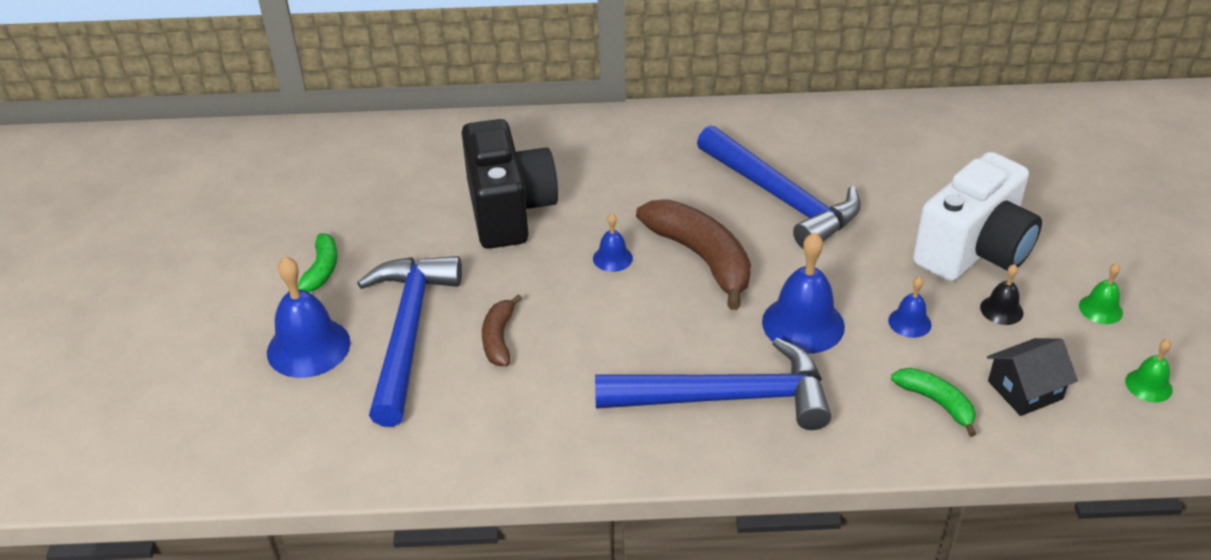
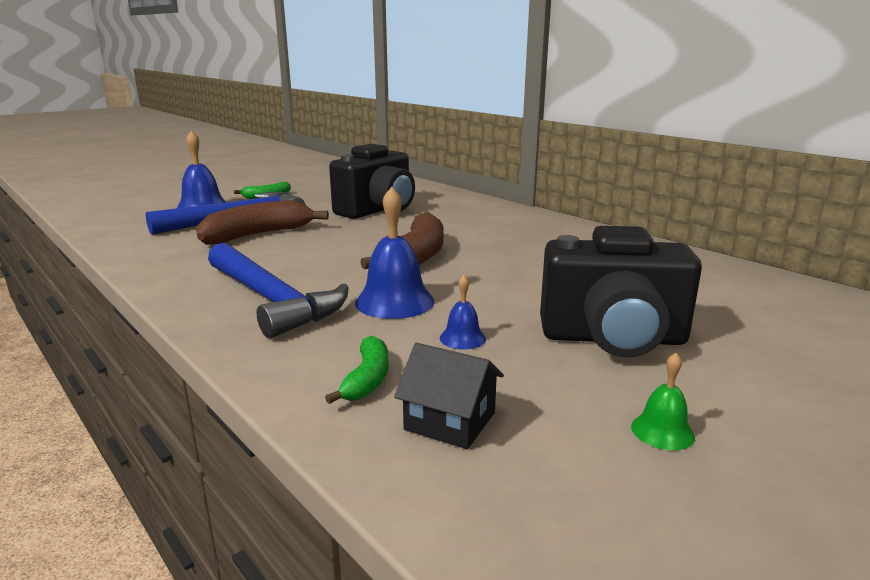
camera: 50 degrees right, 20 degrees down
brown banana [482,294,522,366] -> brown banana [196,200,329,245], size x1.88
blue bell [593,213,633,272] -> none
blue hammer [697,125,861,249] -> none
white camera [913,152,1042,282] -> black camera [540,226,702,357]
black bell [980,264,1023,325] -> none
green bell [1125,339,1173,402] -> none

